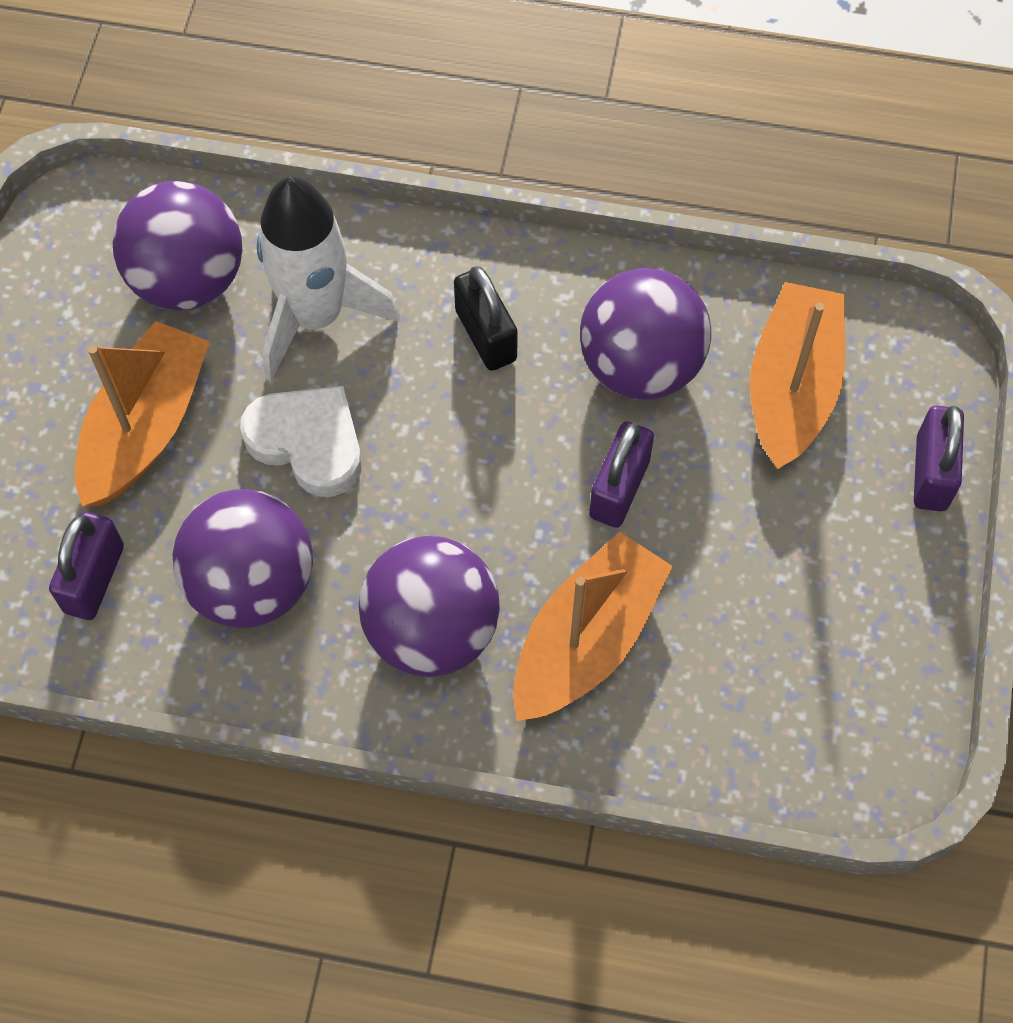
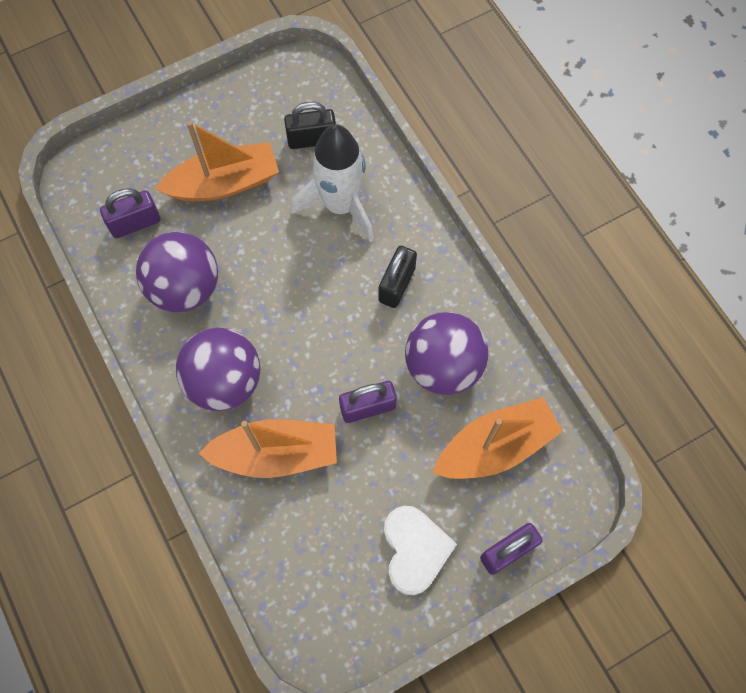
camera: 50 degrees right, 5 degrees up
purple ball [112,181,242,310] -> black padlock [284,102,336,149]
white heart [240,386,362,497] -> white heart moved to [384,506,457,595]

